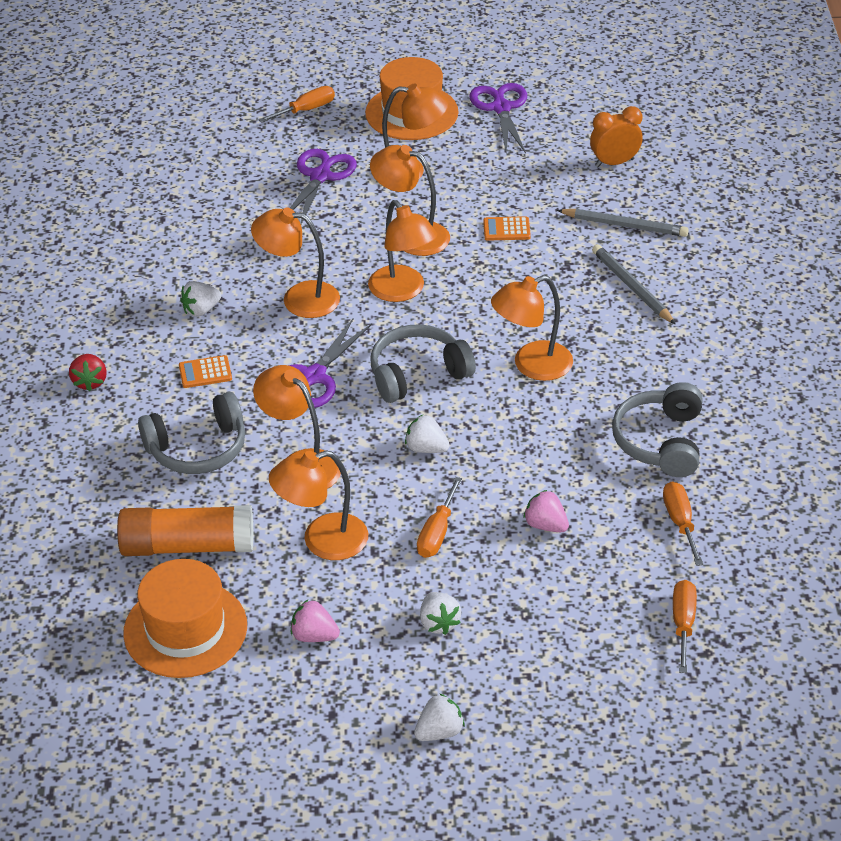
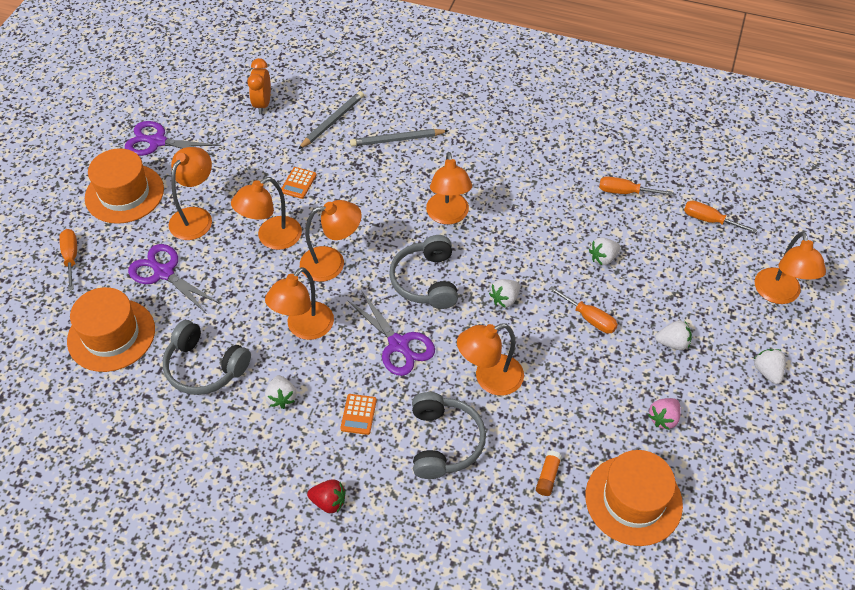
camera: 70 degrees left, 10 degrees up
orange glue stick [117,505,254,556] -> orange glue stick [536,450,562,496], size x0.42
orange lamp [269,450,368,560] -> orange lamp moved to [755,231,826,304]
pink strawberry [524,490,569,532] -> white strawberry [589,238,620,265]
grey headphones [612,382,702,477] -> grey headphones moved to [163,320,251,395]
none -> orange hat [67,287,155,372]

